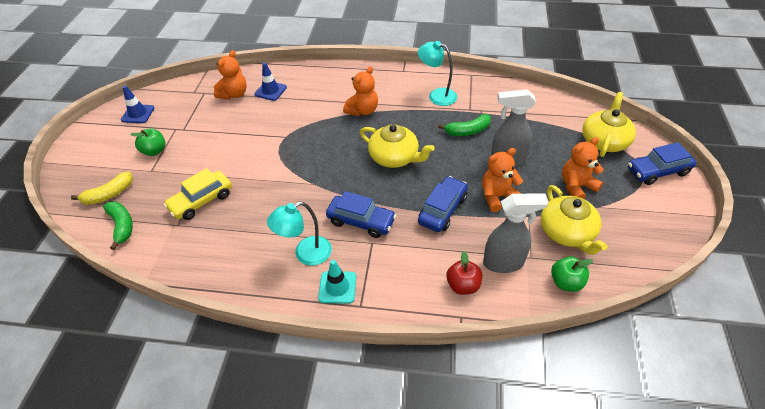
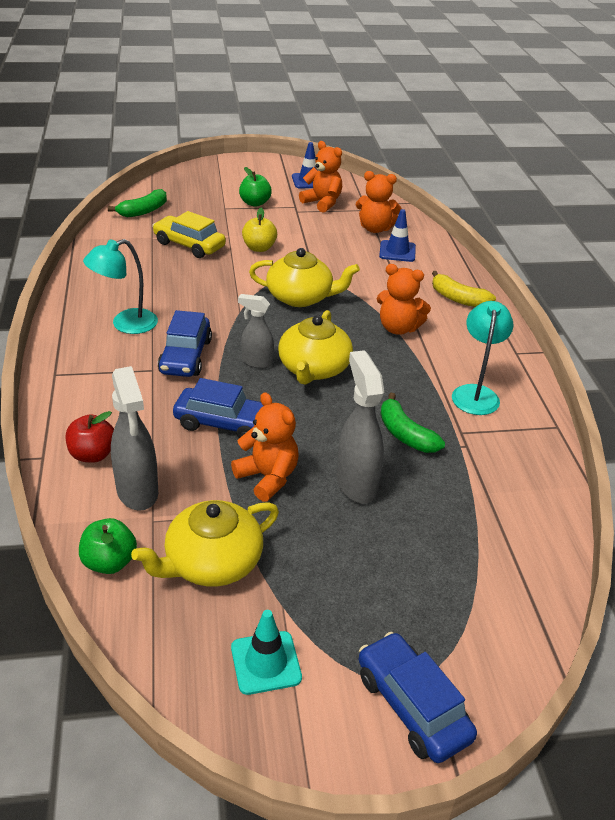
camera: 70 degrees right, 10 degrees down
yellow banana [71,171,133,205] -> yellow banana moved to [432,271,496,307]
turquoise lamp [267,202,332,266] -> turquoise lamp turned 75 degrees counterclockwise [83,239,158,334]
turquoise traffic cone [318,260,356,304] -> turquoise traffic cone moved to [231,610,302,695]
orange teddy bear [562,137,604,199] -> orange teddy bear moved to [299,141,342,213]
yellow teapot [582,92,636,157] -> yellow teapot moved to [249,248,360,307]
none -> grey spray bottle [238,294,274,369]
none -> yellow apple [242,208,277,252]

